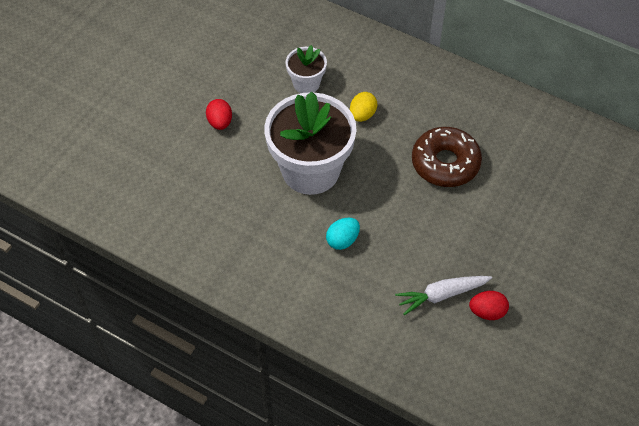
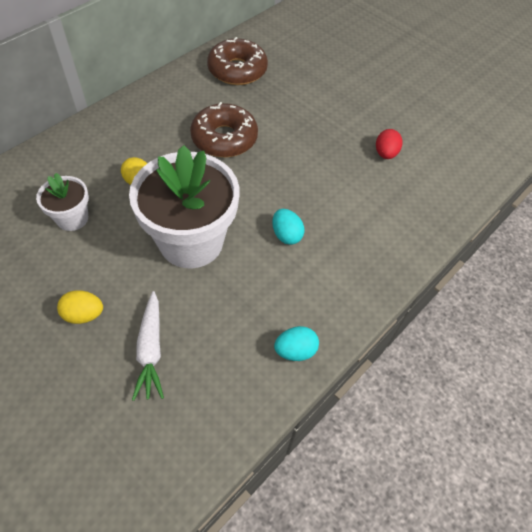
camera: 80 degrees left, 0 degrees up
red egg [206,99,232,130] -> yellow egg [57,290,103,324]
white carrot [395,276,492,315] -> white carrot moved to [132,291,164,401]
none -> brown donut [207,37,268,85]
none -> turquoise egg [274,326,319,361]

